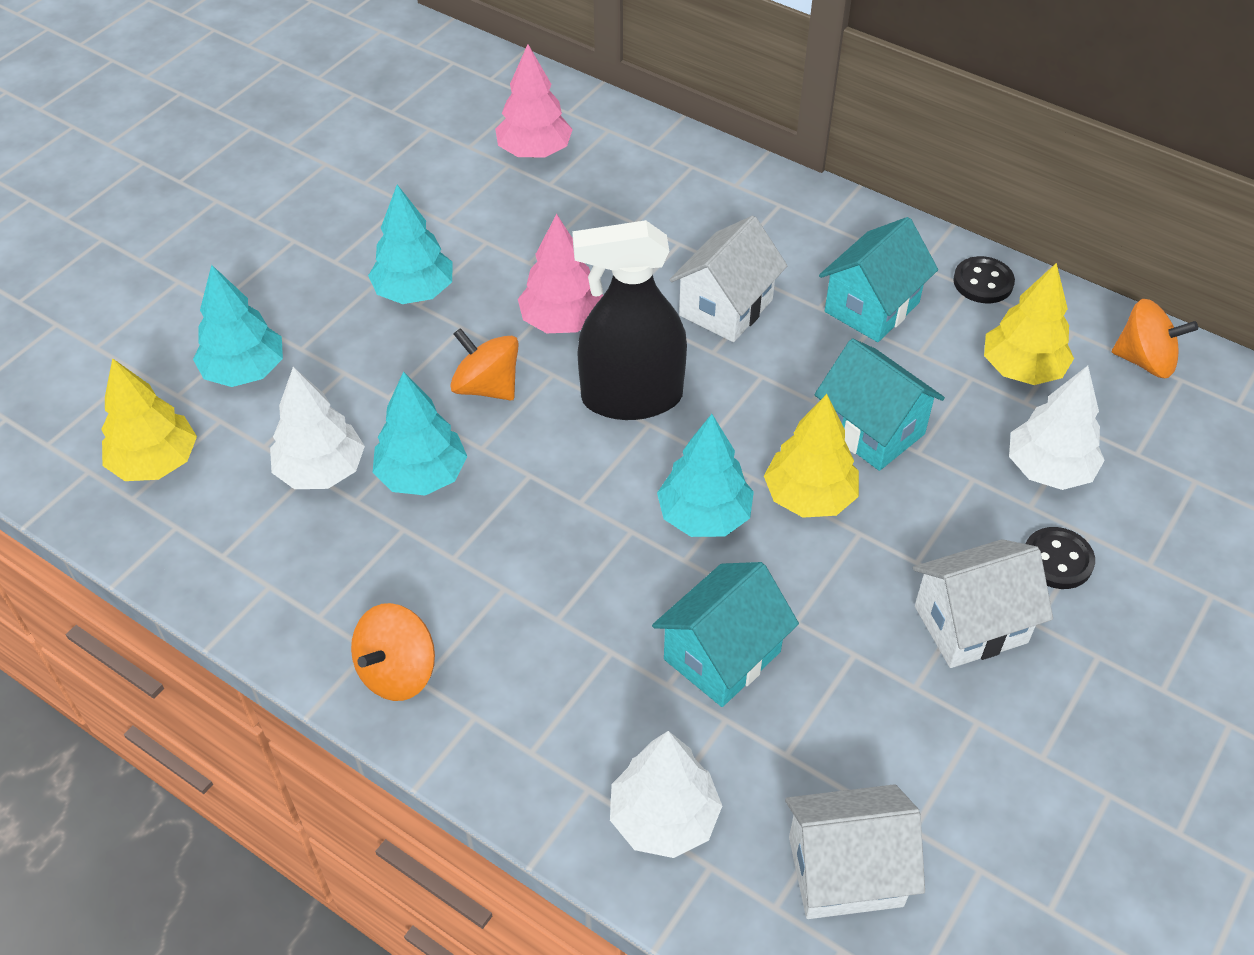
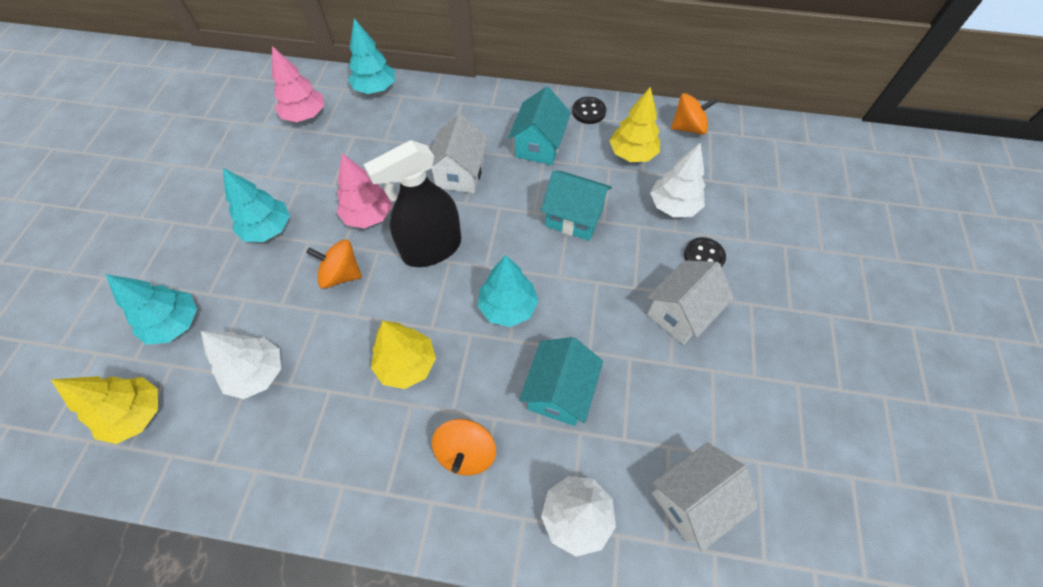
camera: 25 degrees left, 10 degrees up
orange spinning top [351,603,435,701] -> orange spinning top moved to [432,419,496,476]
turquoise tree [373,372,467,495] -> turquoise tree moved to [348,18,395,94]
yellow tree [764,394,859,518] -> yellow tree moved to [371,321,436,389]

